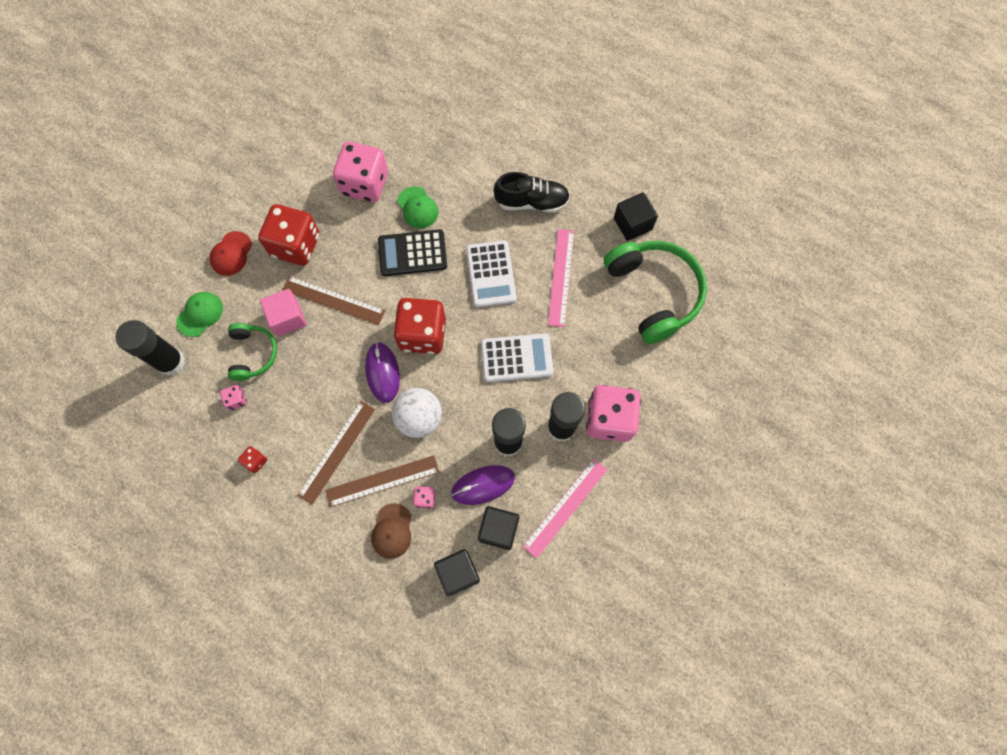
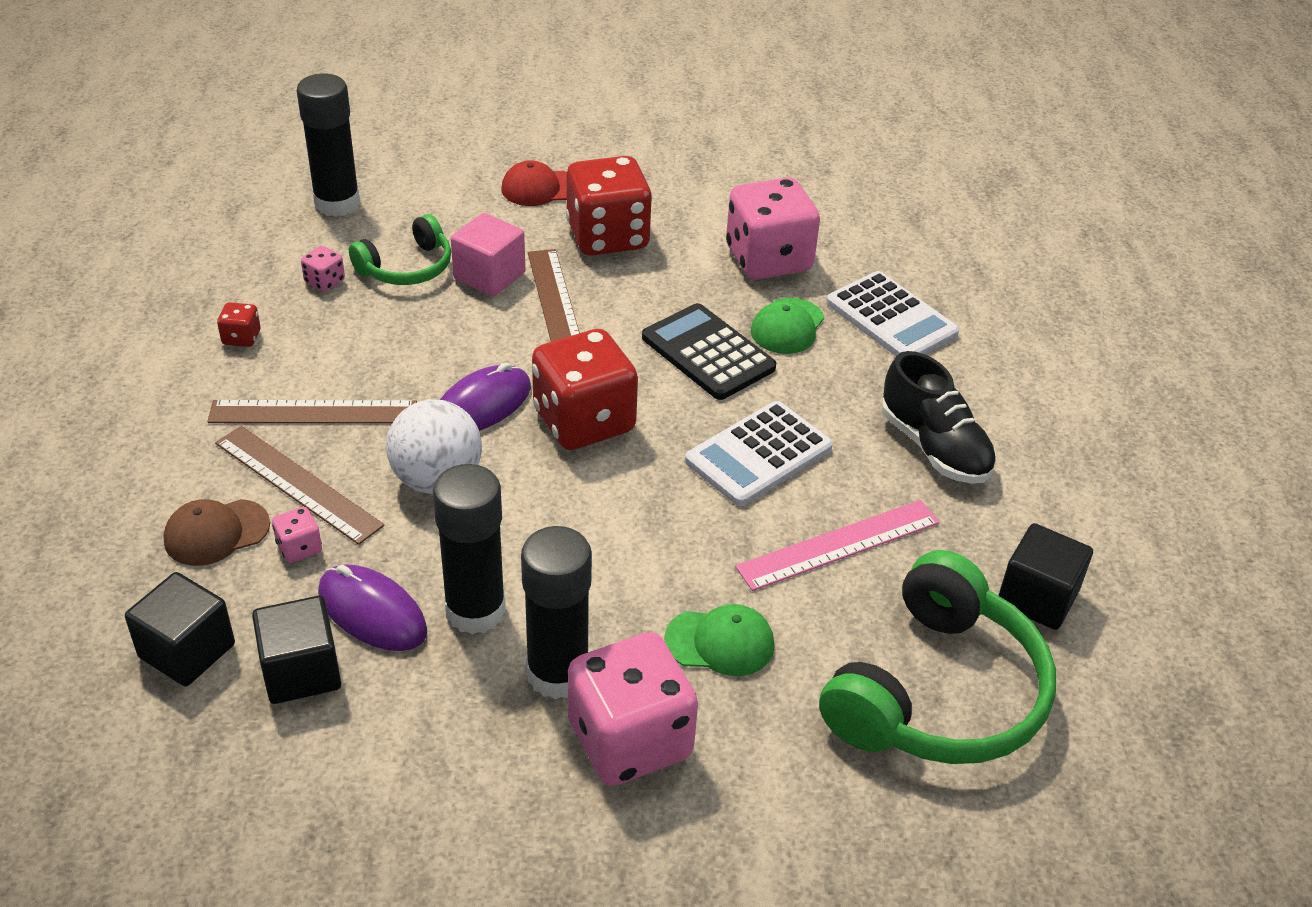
camera: 55 degrees right, 30 degrees down
green cap [176,292,223,337] -> green cap moved to [664,604,774,676]
white calculator [481,333,553,382] -> white calculator moved to [826,271,959,356]
pink ruler [522,458,608,559] -> none

